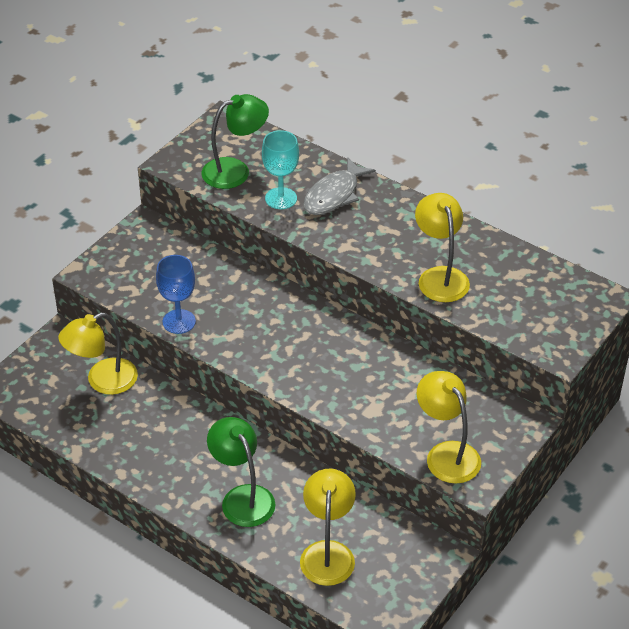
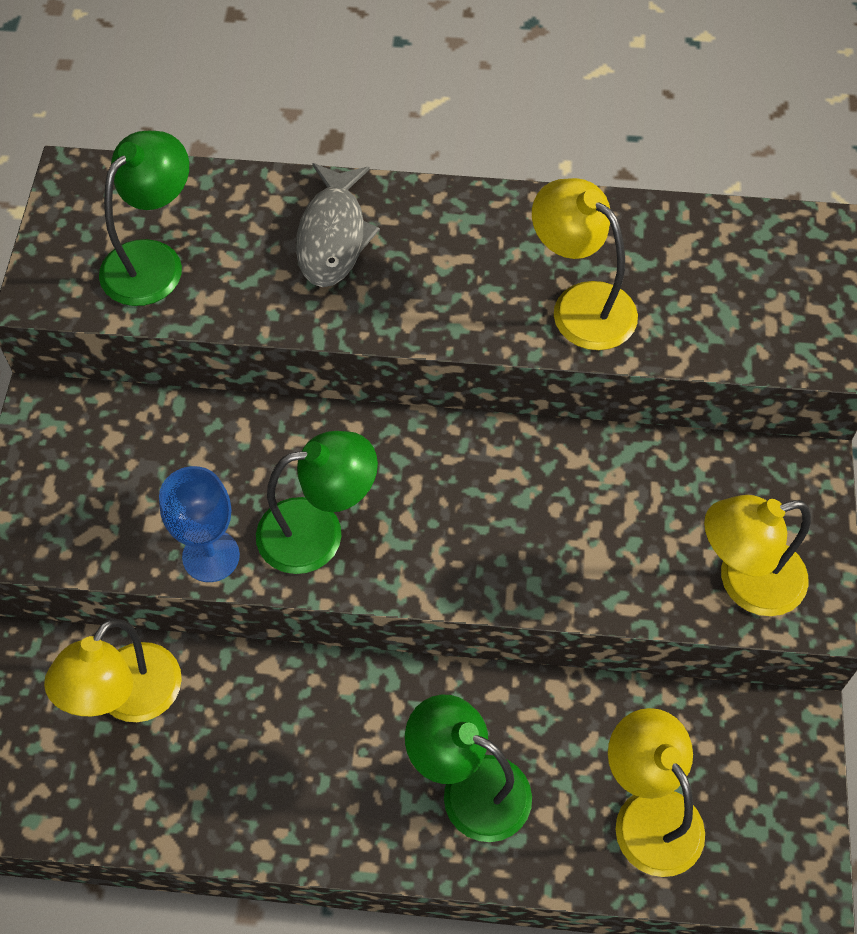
camera: 30 degrees left, 15 degrees up
turquoise goblet [262,130,299,209] -> none
yellow lamp [417,371,481,484] -> yellow lamp turned 45 degrees counterclockwise [704,495,811,616]
none -> green lamp [256,431,378,574]

